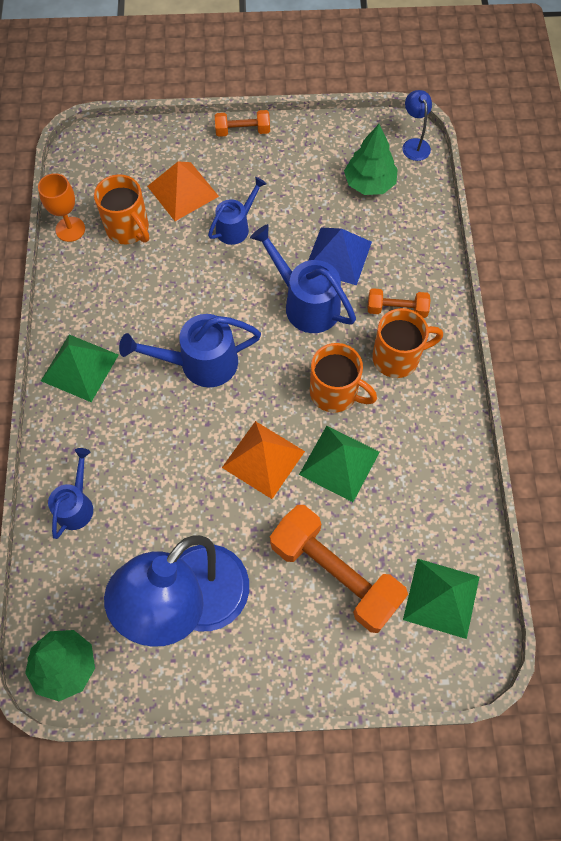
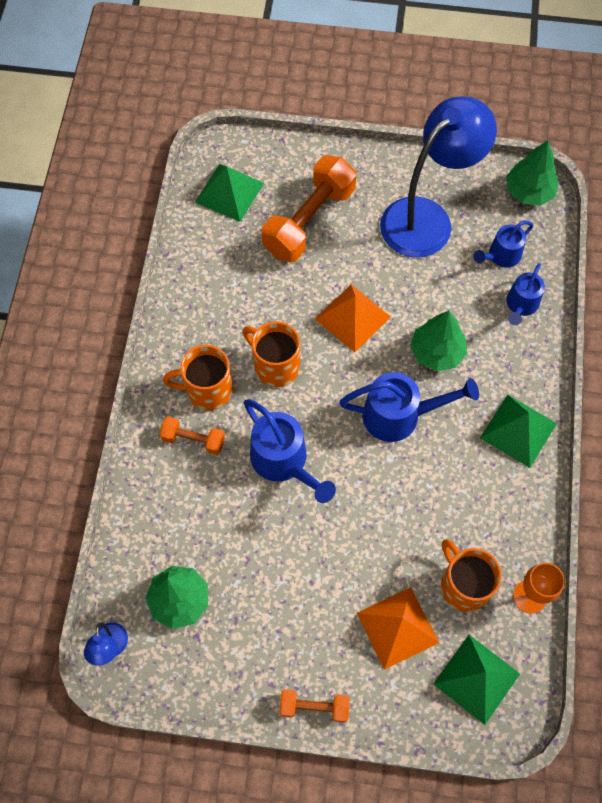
camera: 170 degrees left, 0 degrees up
blue watering can [208,177,267,245] -> blue watering can moved to [473,221,533,268]
orange dumbbell [270,505,408,633] -> orange dumbbell turned 75 degrees clockwise [262,155,356,262]
green pyramid [299,426,380,502] -> green pyramid moved to [433,635,520,725]
blue pyramid [308,228,372,285] -> none
none -> green tree [410,311,467,372]

